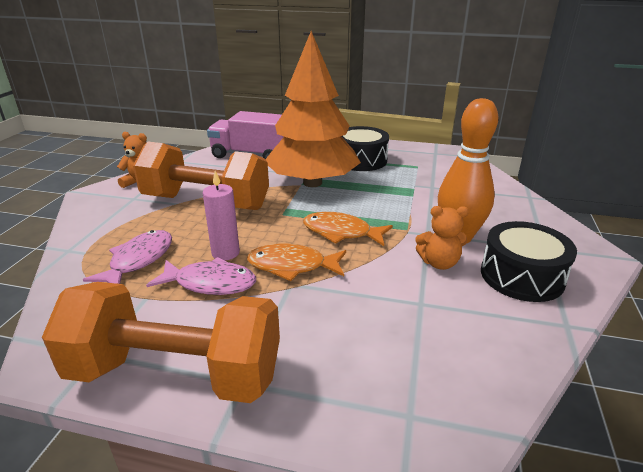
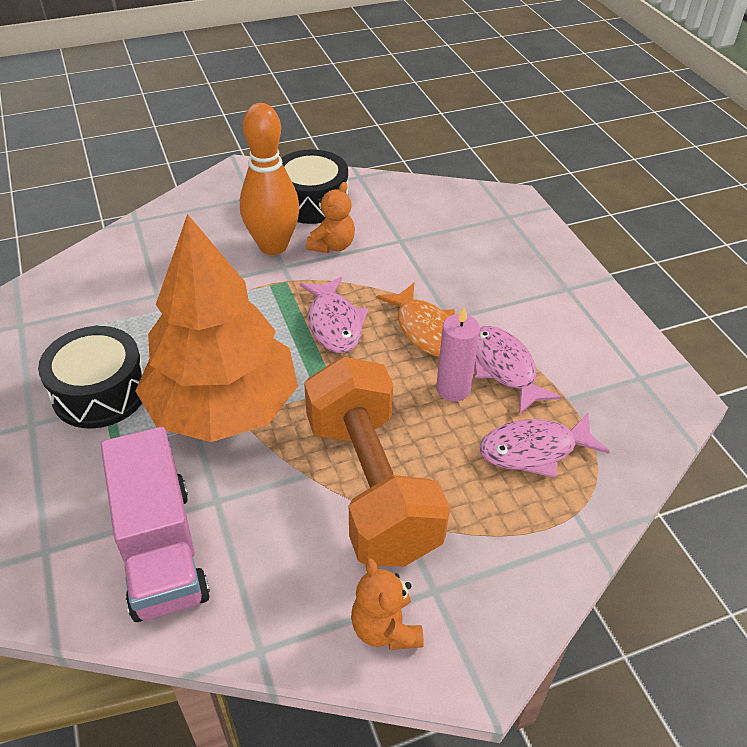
camera: 125 degrees left, 15 degrees up
orange dumbbell [42,282,280,403] -> none
orange fish [303,212,393,246] -> pink fish [299,277,368,353]
orange teddy bear [415,206,469,270] -> orange teddy bear turned 60 degrees clockwise [306,182,355,253]

